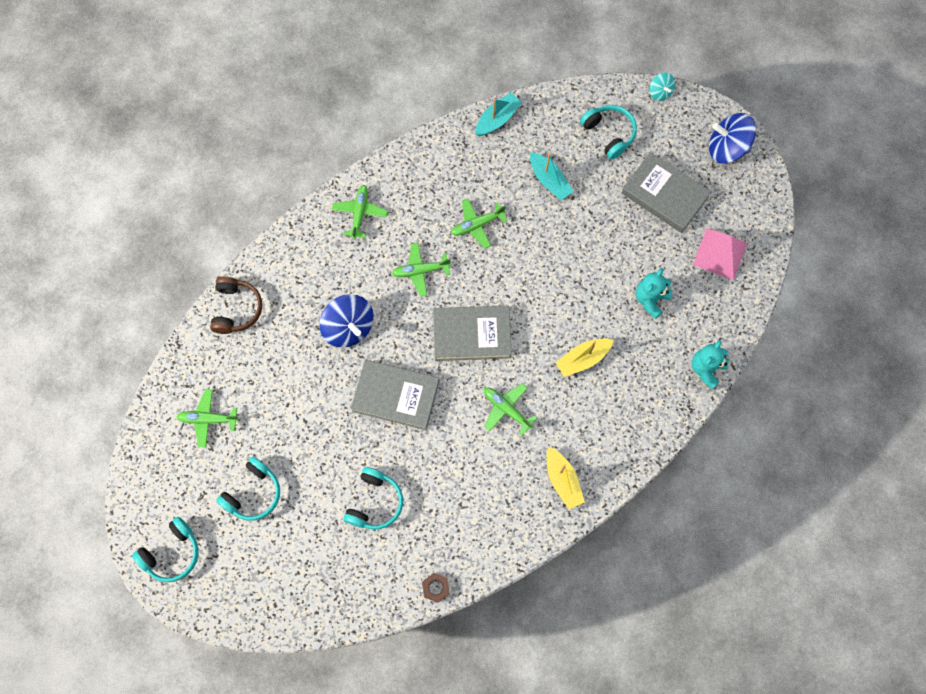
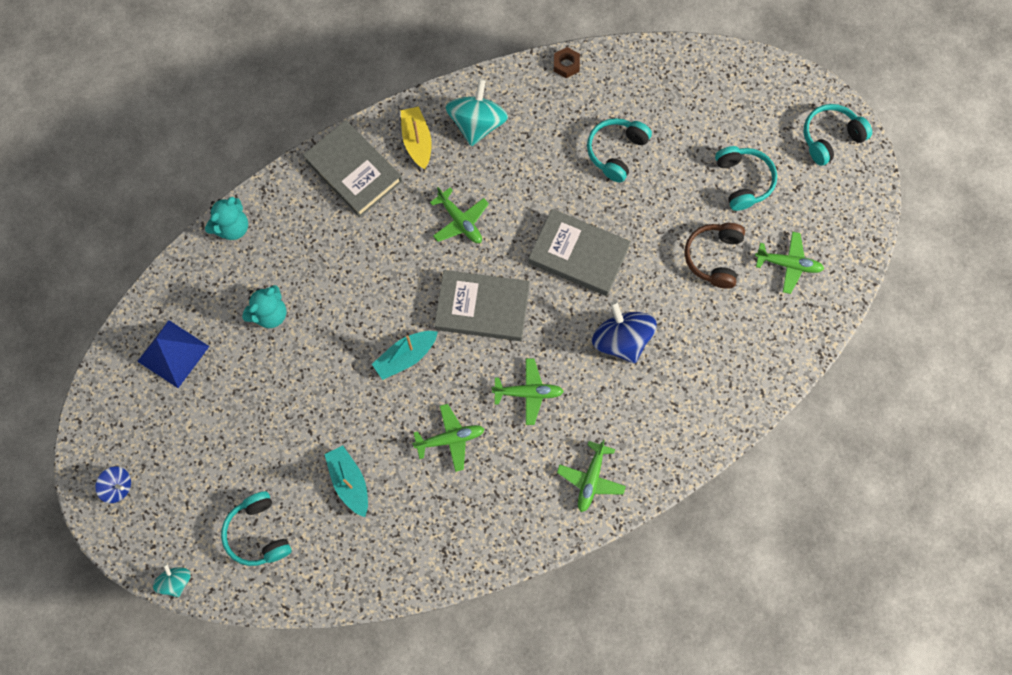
camera: 170 degrees left, 0 degrees up
brown headphones [210,276,262,334] -> brown headphones moved to [685,223,745,289]
turquoise headphones [216,457,280,521] -> turquoise headphones turned 120 degrees clockwise [715,146,777,211]
turquoise boat [475,93,522,136] -> turquoise boat moved to [372,331,438,380]
yellow boat [556,338,614,377] -> none
grey book [621,152,711,233] -> grey book moved to [303,120,402,217]
pink pyramid [693,228,747,280] -> blue pyramid [137,320,209,388]
blue spinning top [709,113,756,164] -> blue spinning top [95,466,131,503], size x0.54
none -> turquoise spinning top [446,79,508,146]

